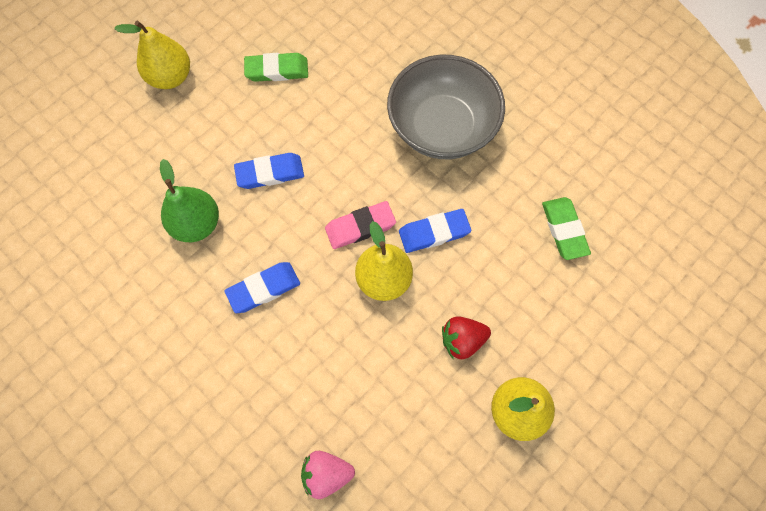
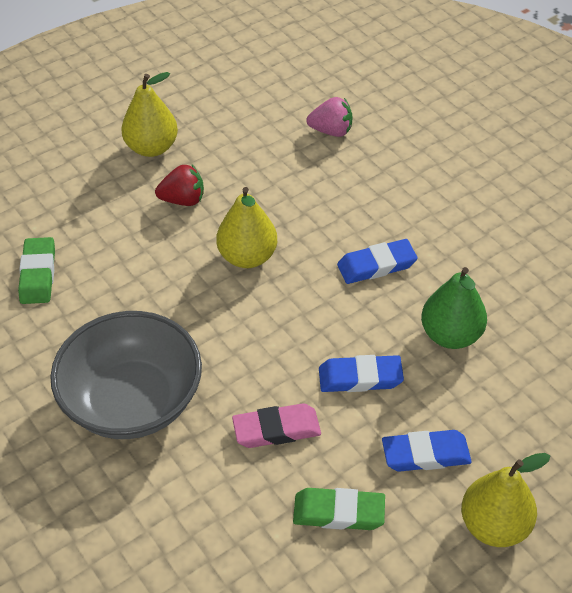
camera: 170 degrees left, 20 degrees down
pink eraser [325,201,396,249] -> pink eraser moved to [232,403,321,448]
blue eraser [399,209,471,253] -> blue eraser moved to [382,430,472,472]

